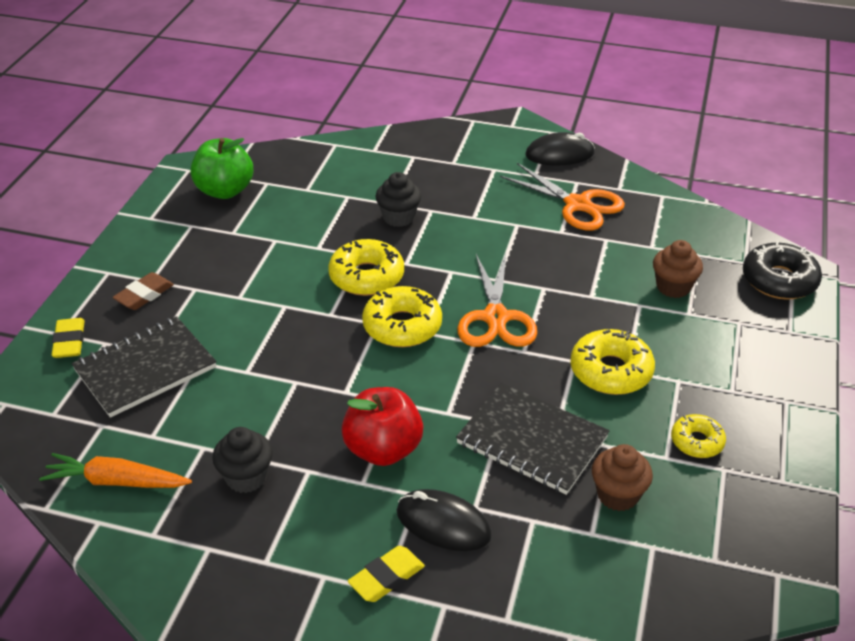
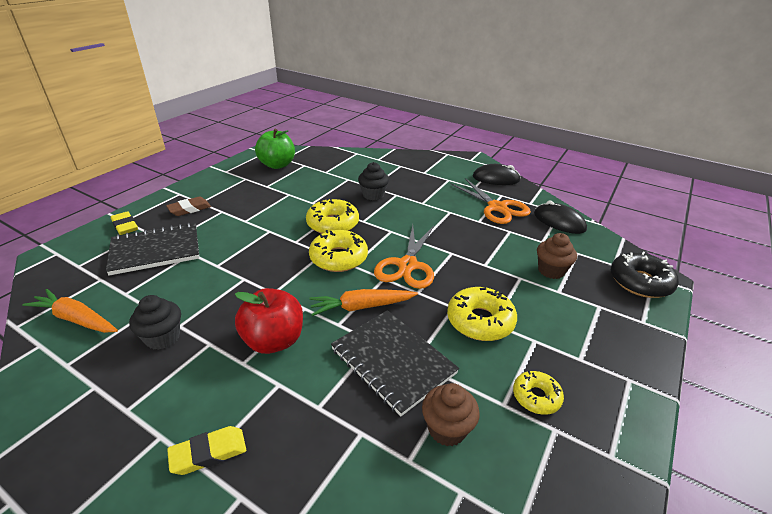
camera: 15 degrees right, 5 degrees down
yellow eraser [52,318,85,358] -> yellow eraser turned 45 degrees counterclockwise [111,211,138,235]
black mouse [397,489,492,551] -> black mouse moved to [534,201,587,234]
none -> orange carrot [309,289,418,316]

